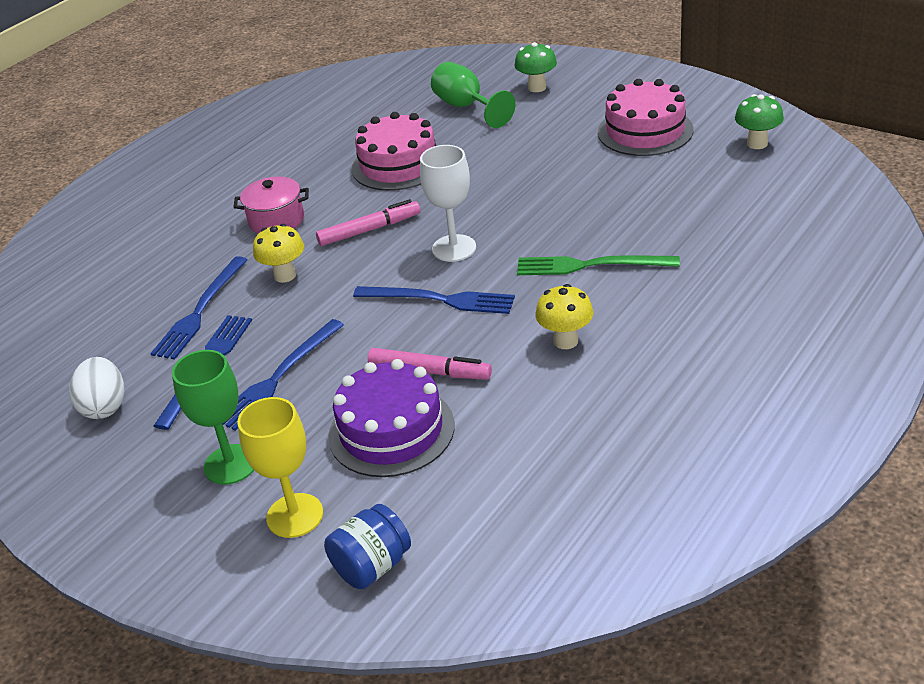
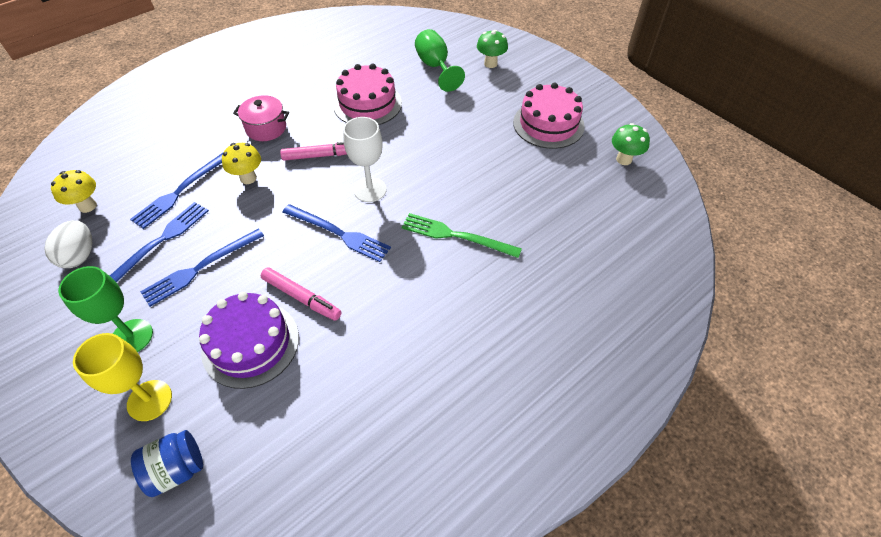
camera: 10 degrees right, 15 degrees up
yellow mushroom [536,284,593,349] -> yellow mushroom moved to [51,170,97,213]

